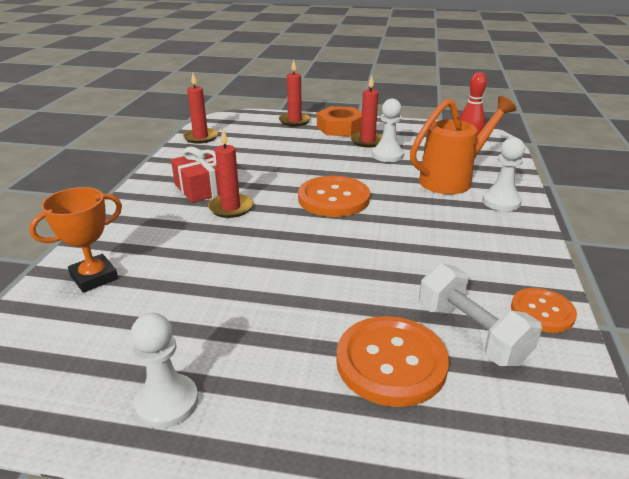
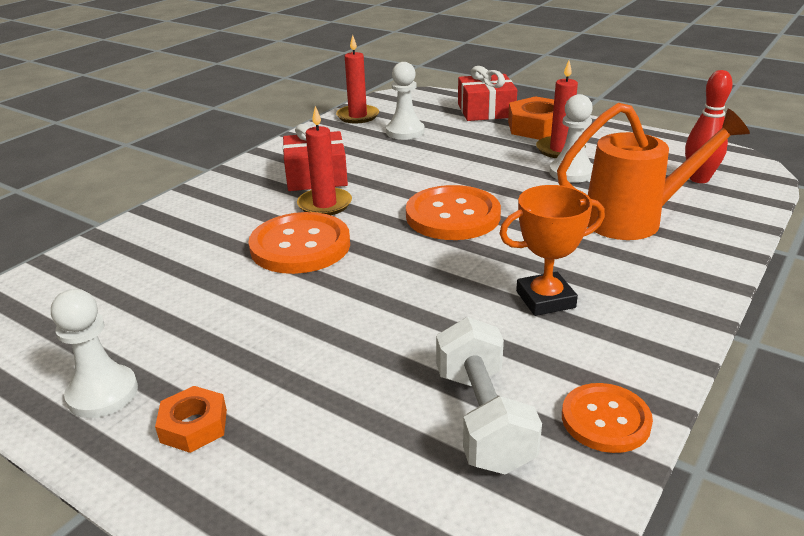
camera: 25 degrees right, 0 degrees up
orange trophy [29,187,122,293] -> orange trophy moved to [499,185,605,316]
red candle [279,60,311,126] -> red gift [458,66,517,121]
orange button [336,316,449,407] -> orange button moved to [248,212,350,274]
white pawn [482,137,525,211] -> white pawn moved to [386,62,425,140]
none -> orange nut [155,386,227,453]

